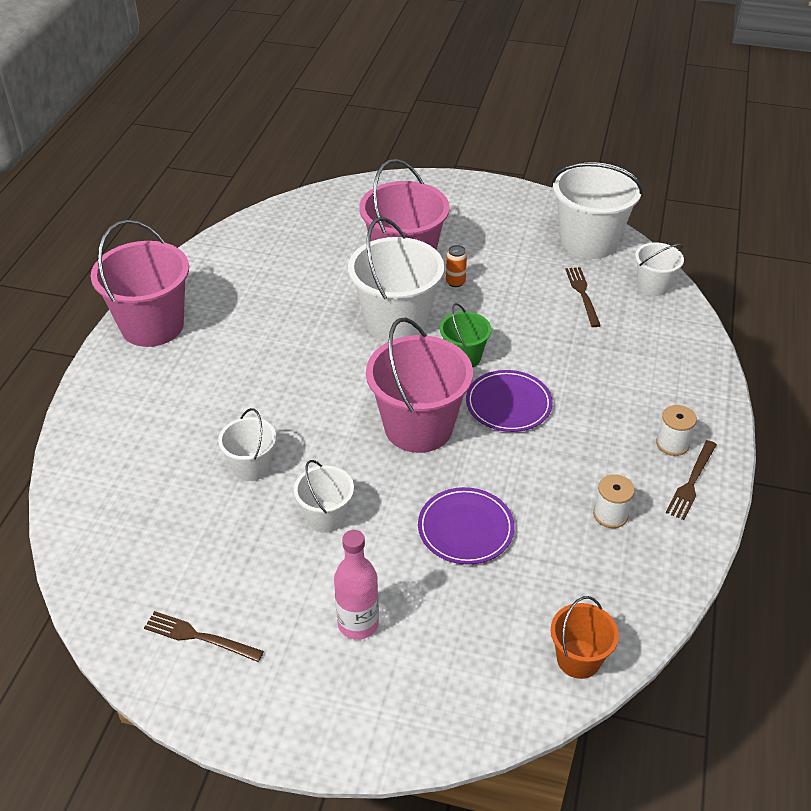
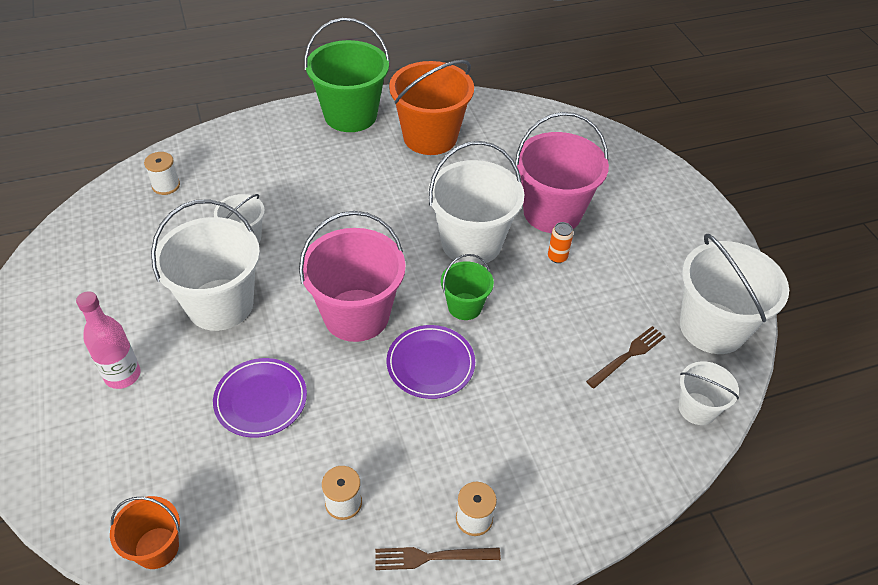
camera: 55 degrees right, 5 degrees up
pink bucket [91,220,189,347] -> green bucket [304,18,390,132]
brown fork [144,611,264,662] -> none
white bucket [294,460,354,533] -> white bucket [151,199,260,331], size x1.88
none -> white spool [144,152,180,195]
none -> orange bucket [389,60,474,155]

